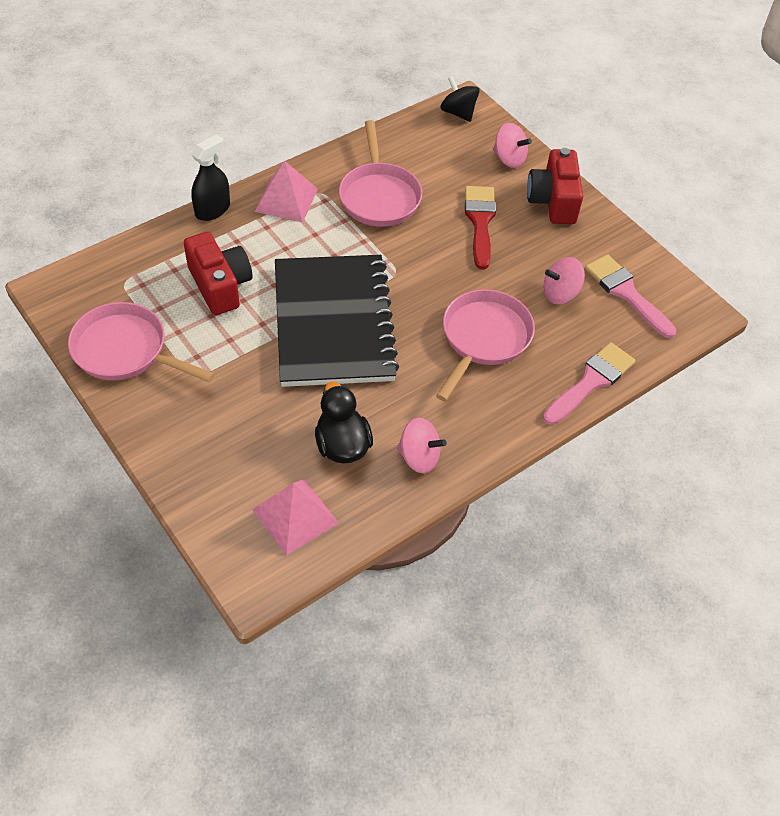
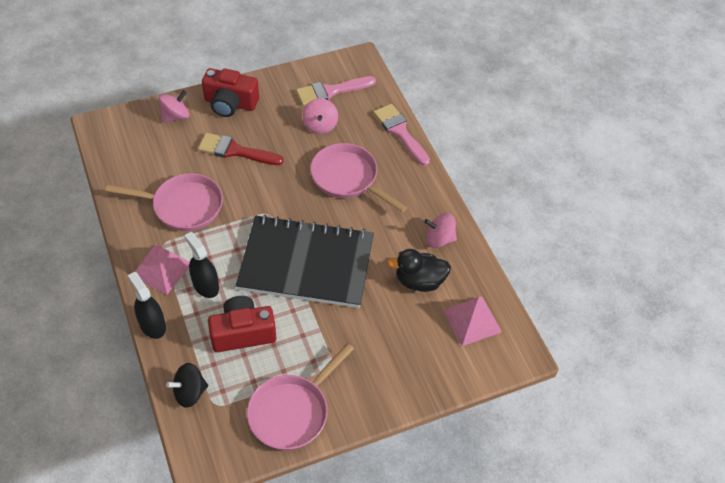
camera: 75 degrees left, 0 degrees up
pink spinning top [397,418,447,474] -> pink spinning top turned 120 degrees counterclockwise [424,213,457,248]
black spinning top [440,76,480,122] -> black spinning top moved to [166,363,208,408]
none -> black spray bottle [184,232,219,298]

